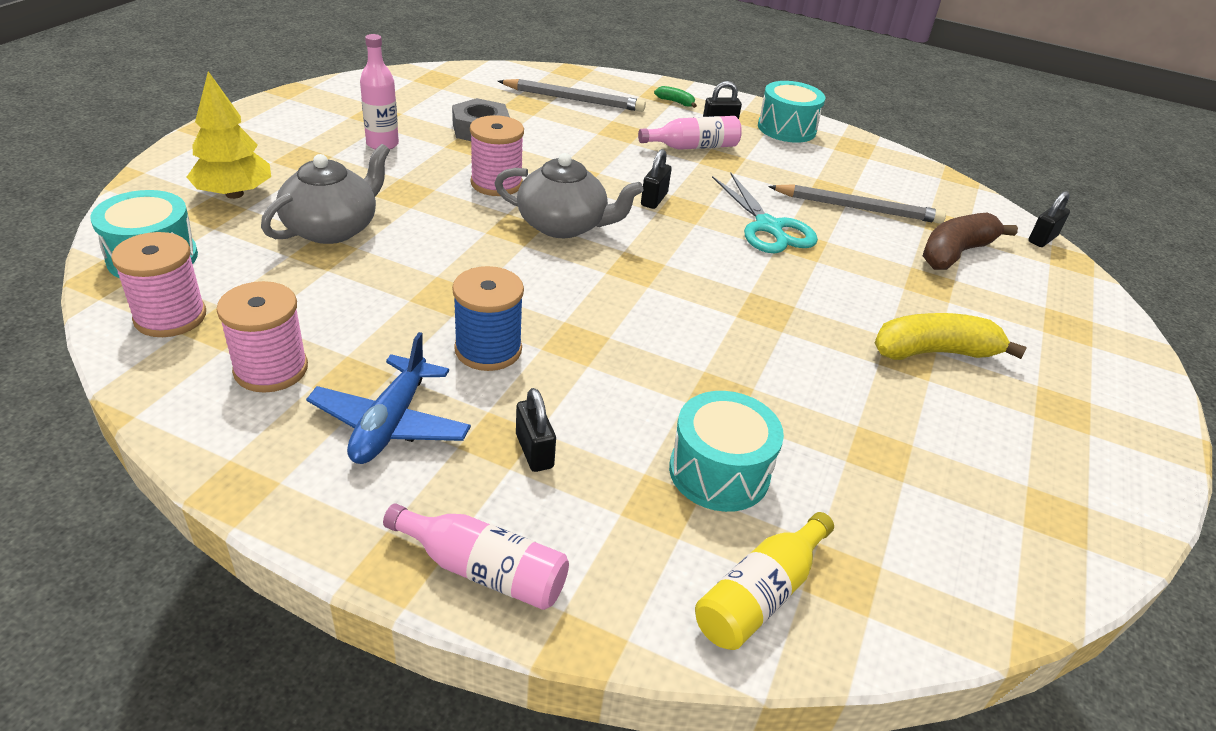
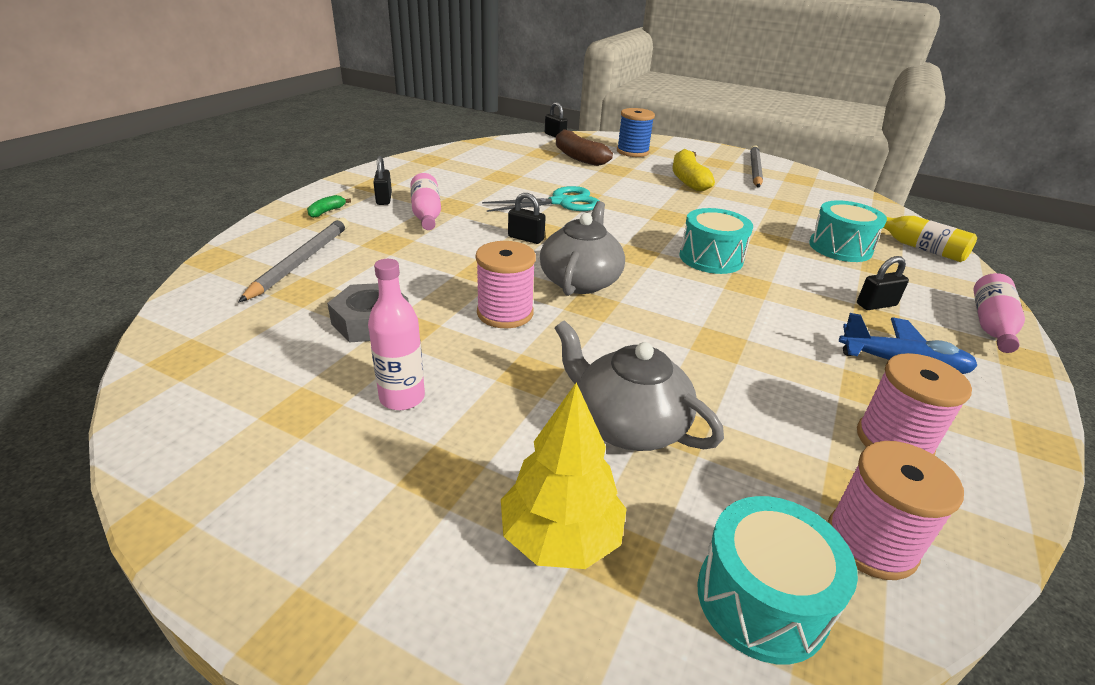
camera: 85 degrees left, 5 degrees down
blue spool [452,266,524,371] -> blue spool moved to [617,108,655,157]
turquoise drum [758,81,826,143] -> turquoise drum moved to [680,208,753,274]
grey pencil [768,184,946,224] -> grey pencil moved to [750,145,763,188]

